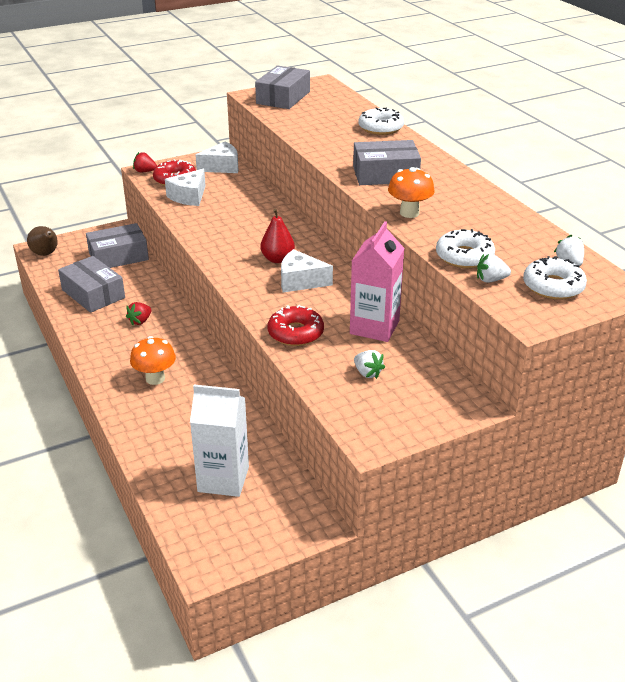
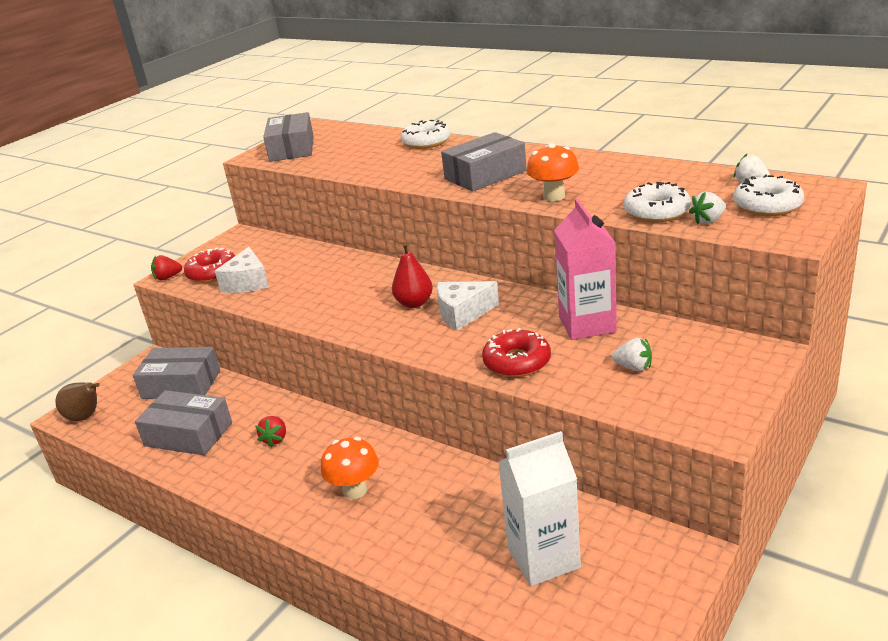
camera: 25 degrees left, 5 degrees down
grey box [86,223,149,268] -> grey box turned 60 degrees clockwise [133,347,220,399]
white cheese [195,141,238,173] -> none

